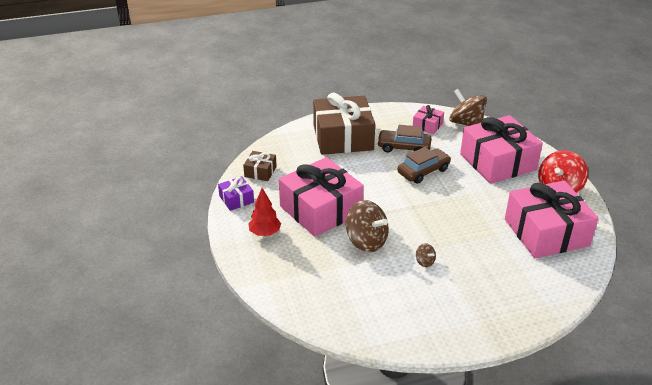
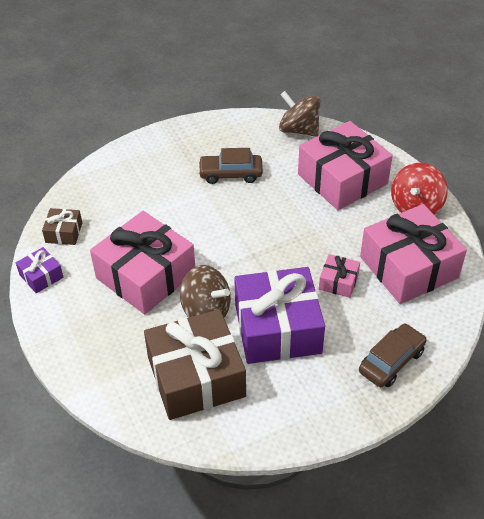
camera: 10 degrees left, 10 degrees up
red tree [248,188,281,236] -> none
brown gift [313,93,375,155] -> brown gift moved to [144,309,246,420]
brown car [398,147,451,184] -> brown car moved to [359,323,427,387]
pink gift [413,105,444,134] -> pink gift moved to [319,254,360,298]
brown spinning top [416,243,436,267] -> purple gift [234,267,325,364]

